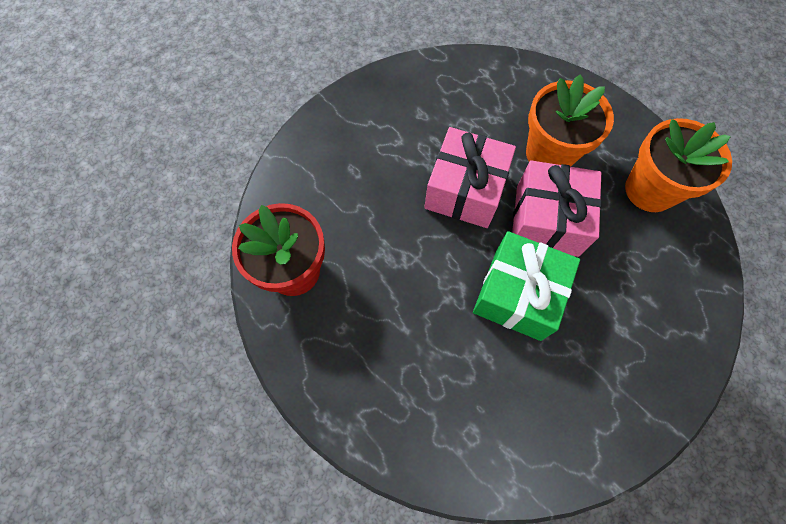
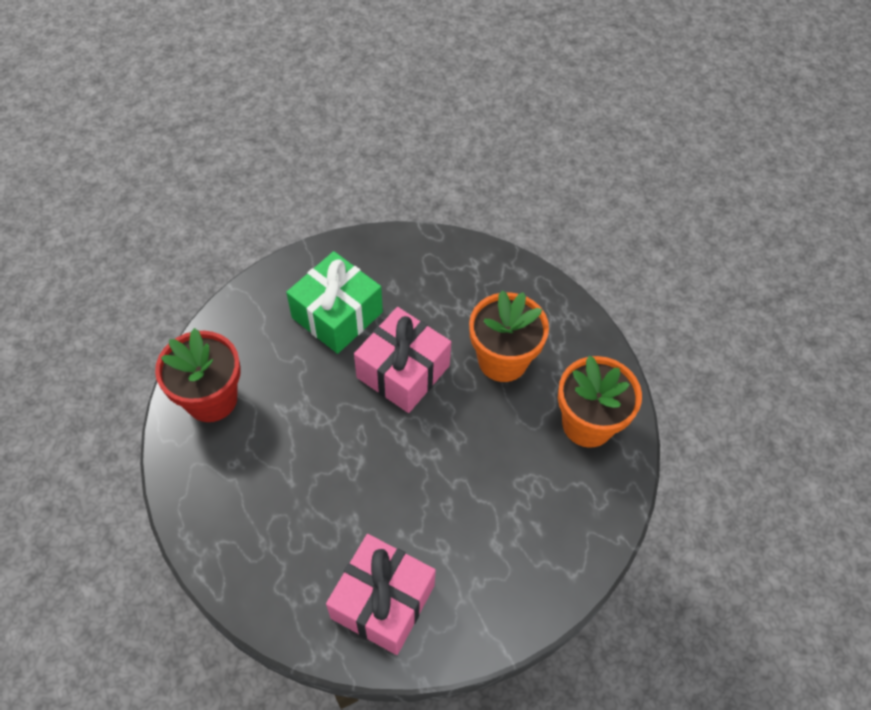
camera: 15 degrees right, 10 degrees down
green gift [473,231,580,341] -> green gift moved to [286,251,383,354]
pink gift [512,160,602,257] -> pink gift moved to [326,534,436,655]

